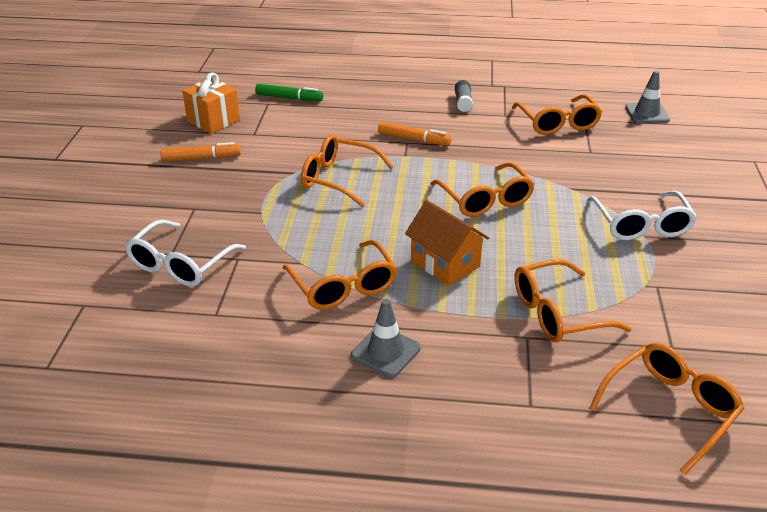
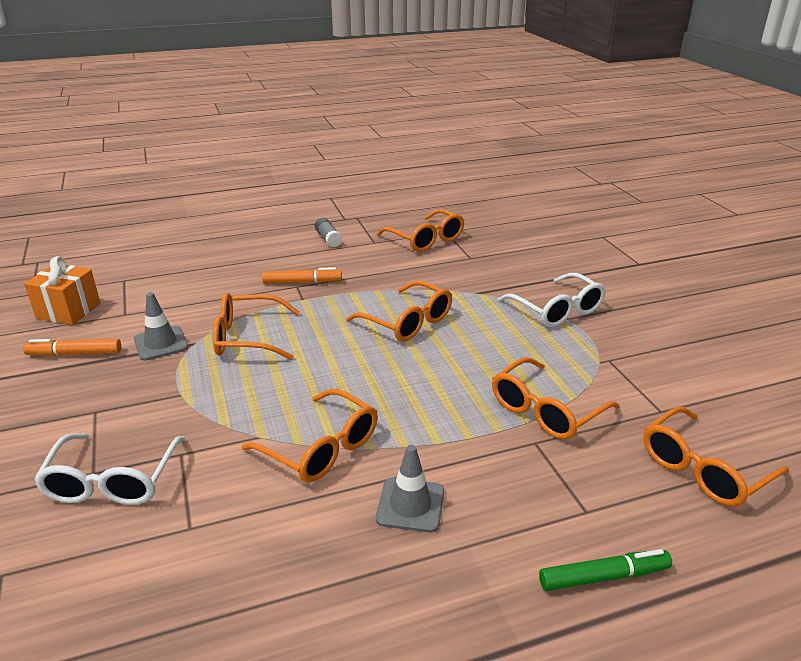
camera: 25 degrees left, 5 degrees down
orange marker [160,142,241,161] -> orange marker turned 150 degrees counterclockwise [23,339,121,356]
green marker [255,84,323,101] -> green marker moved to [539,549,672,591]
orange house [405,200,489,286] -> none
orange glasses [589,343,745,475] -> orange glasses turned 150 degrees counterclockwise [643,407,789,507]
grey traffic cone [625,70,670,123] -> grey traffic cone moved to [134,292,188,361]

